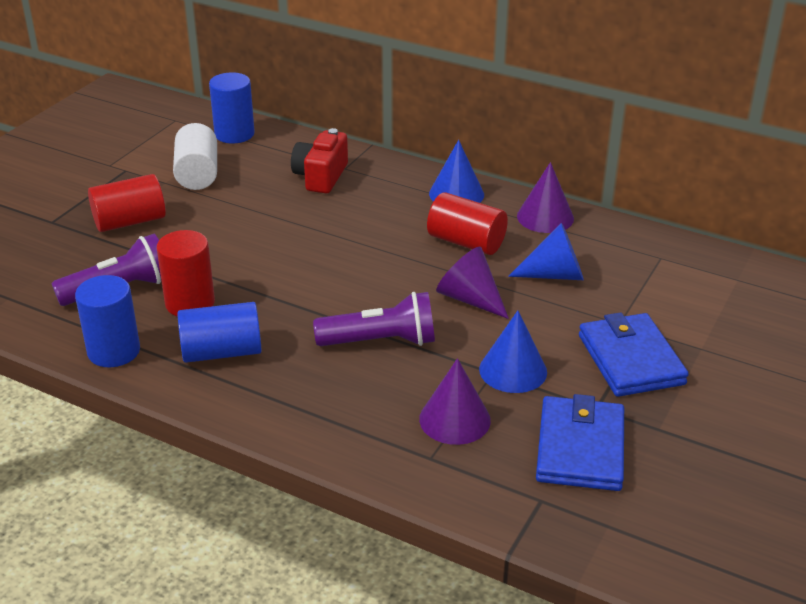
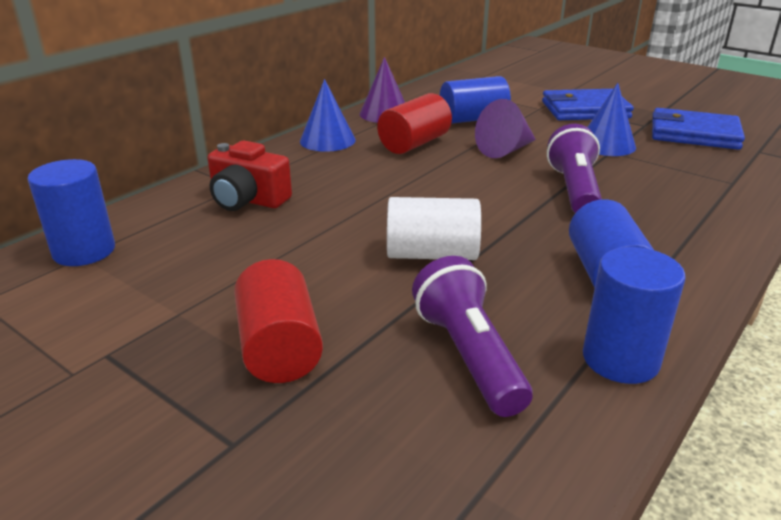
camera: 80 degrees left, 5 degrees down
red cylinder [157,230,215,316] -> none
white cylinder [173,123,217,190] -> white cylinder moved to [387,197,481,260]
purple cone [419,358,491,445] -> none
blue cone [508,223,584,280] -> blue cylinder [440,76,511,124]

